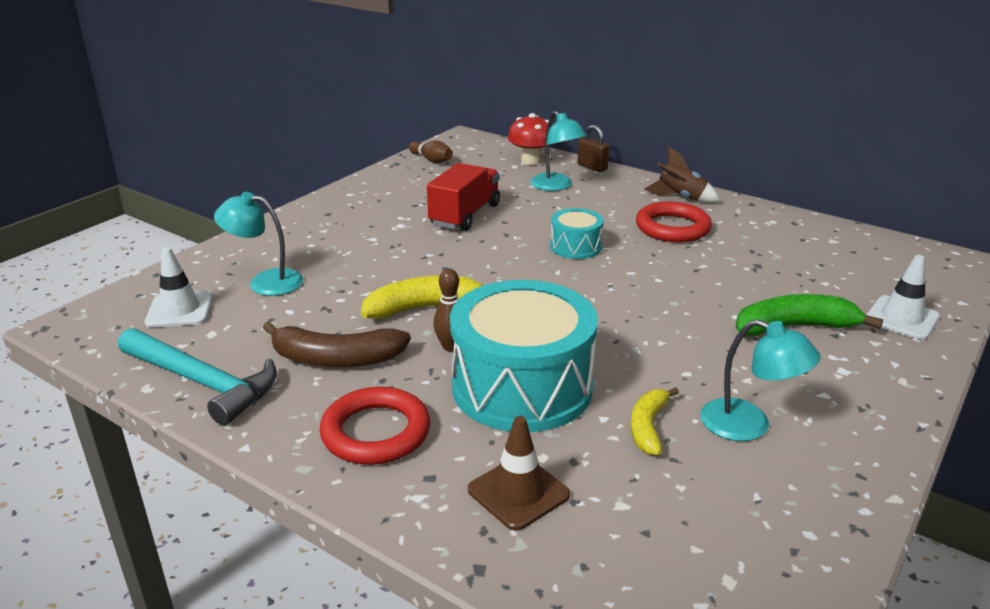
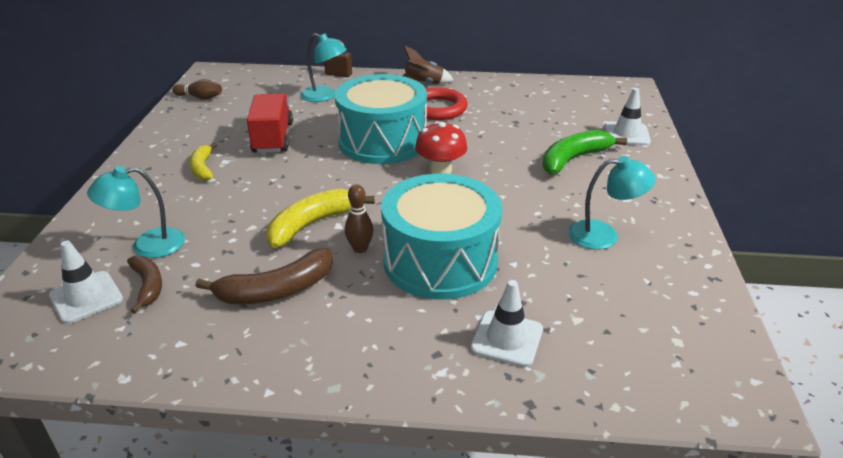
camera: 30 degrees left, 5 degrees up
turquoise hammer [118,328,277,425] -> none
red ring [320,387,430,465] -> none
brown traffic cone [468,416,570,531] -> white traffic cone [470,280,543,367]
red mushroom [508,113,552,165] -> red mushroom moved to [415,121,468,174]
turquoise drum [550,208,604,259] -> turquoise drum [335,74,427,164], size x2.09
yellow banana [631,387,679,455] -> yellow banana moved to [189,143,217,181]
none -> brown banana [127,256,162,314]

